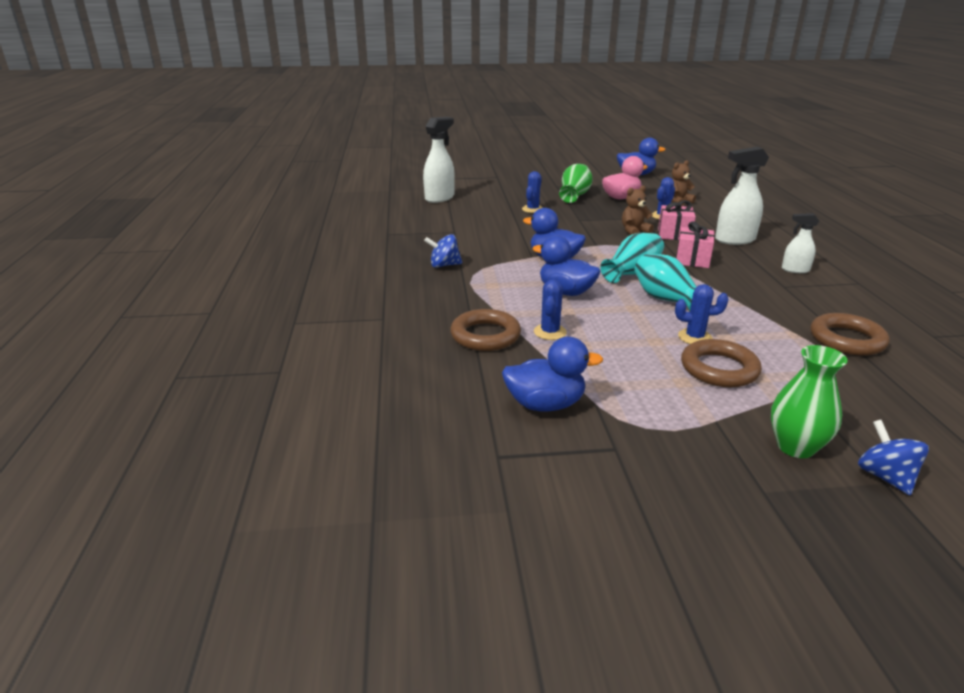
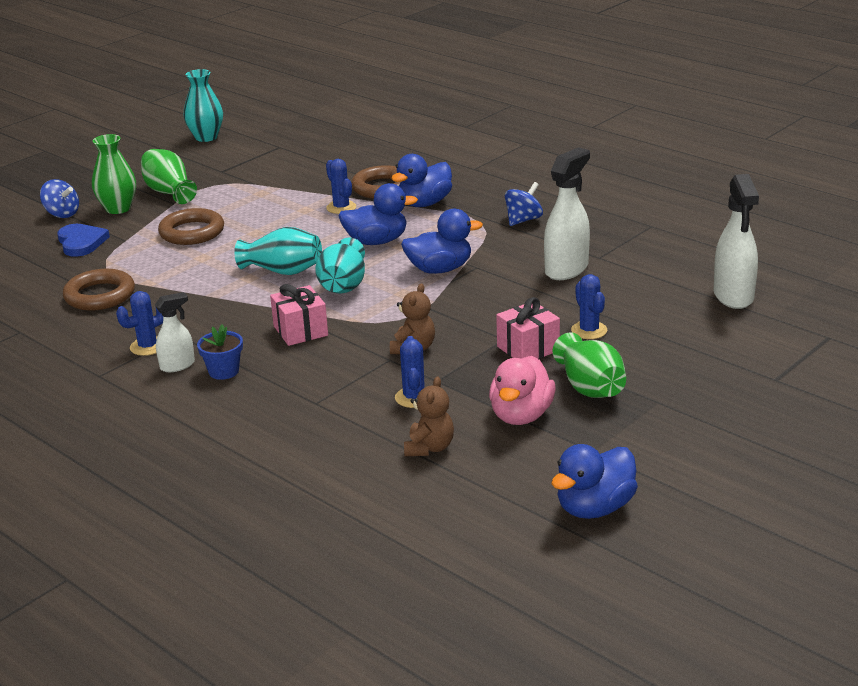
camera: 140 degrees right, 0 degrees up
blue duck [502,337,603,412] -> blue duck moved to [391,154,452,207]
pink gift [658,200,696,240] -> pink gift moved to [496,297,560,359]
blue cactus [675,284,728,344] -> blue cactus moved to [116,291,163,356]
white spray bottle [715,146,769,245] -> white spray bottle moved to [544,147,590,280]
none -> blue heart [57,224,110,257]
none -> green vase [141,149,197,204]
none -> turquoise vase [184,69,223,142]
none -> blue flower pot [197,324,243,380]

